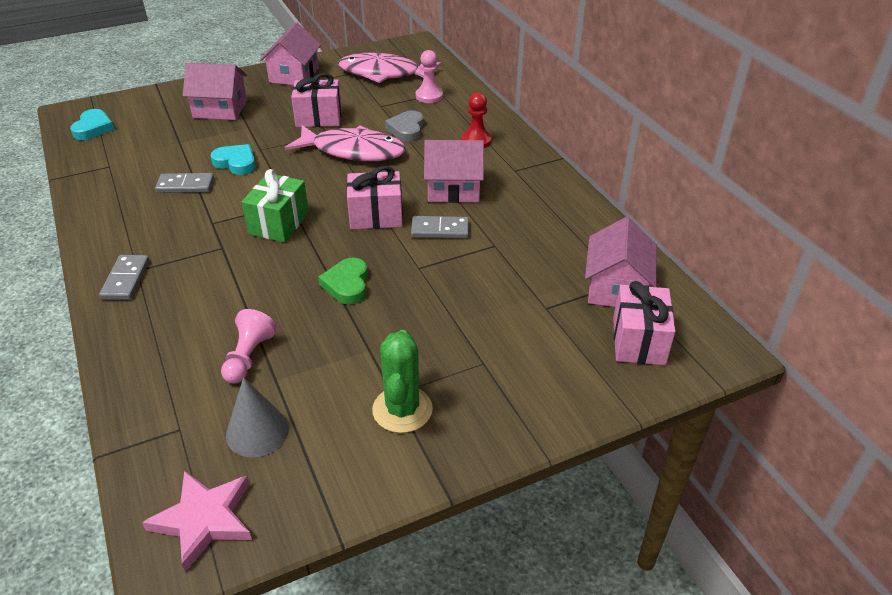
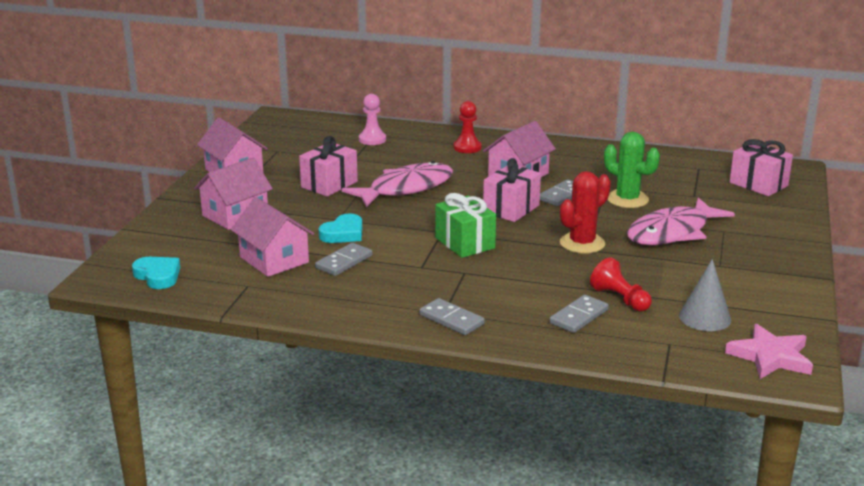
camera: 50 degrees left, 15 degrees down
turquoise heart [210,144,256,175] -> turquoise heart turned 150 degrees clockwise [319,213,362,243]
pink pawn [221,309,277,384] -> red pawn [590,257,652,312]
green heart [318,257,368,305] -> red cactus [560,171,611,254]
pink fish [338,53,441,83] -> pink fish moved to [627,198,735,245]
green cactus [372,330,433,433] -> green cactus moved to [604,132,660,208]
grey heart [385,110,424,142] -> none
pink house [585,217,657,307] -> pink house moved to [231,197,314,277]
none -> grey domino [550,295,609,333]

